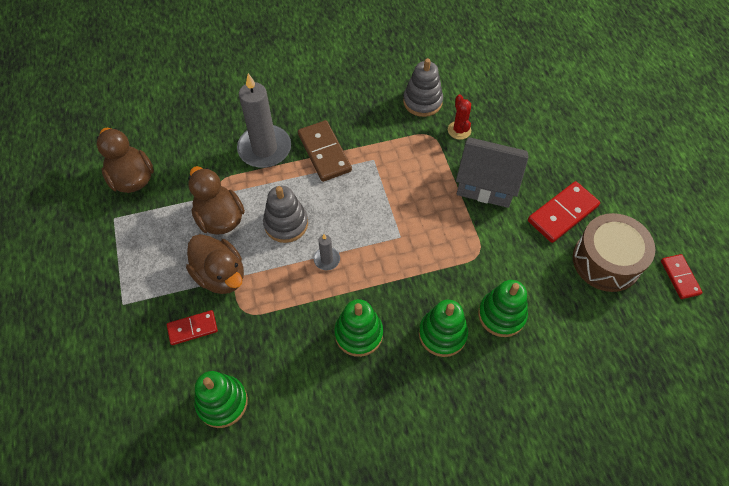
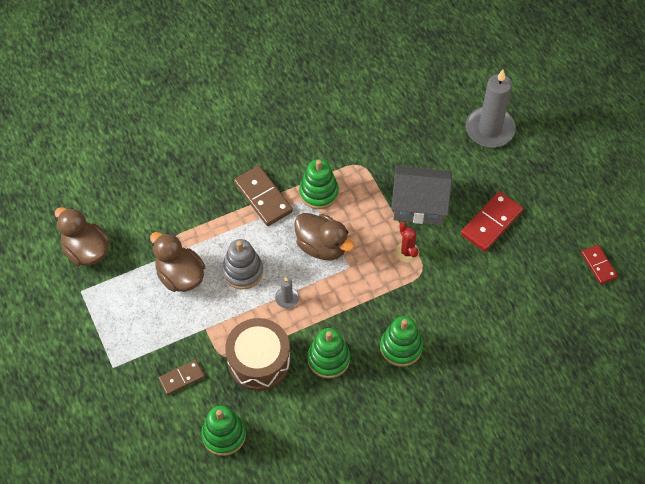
camera: 10 degrees left, 0 degrees up
red domino [167,310,218,345] -> brown domino [159,360,205,395]
brown duck [186,234,244,294] -> brown duck moved to [294,213,354,260]
grey candle [237,73,291,168] -> grey candle moved to [466,70,516,147]
grey stacking toy [403,58,443,117] -> none
red cactus [448,94,471,140] -> red cactus moved to [395,222,419,263]
green stacking toy [478,280,528,337] -> green stacking toy moved to [299,159,339,209]
brown drum [573,213,655,292] -> brown drum moved to [225,318,291,391]

